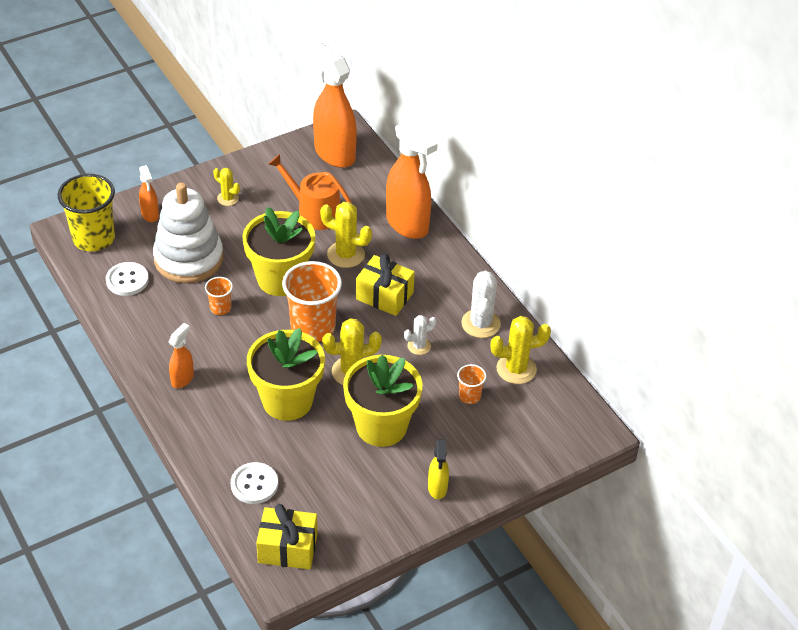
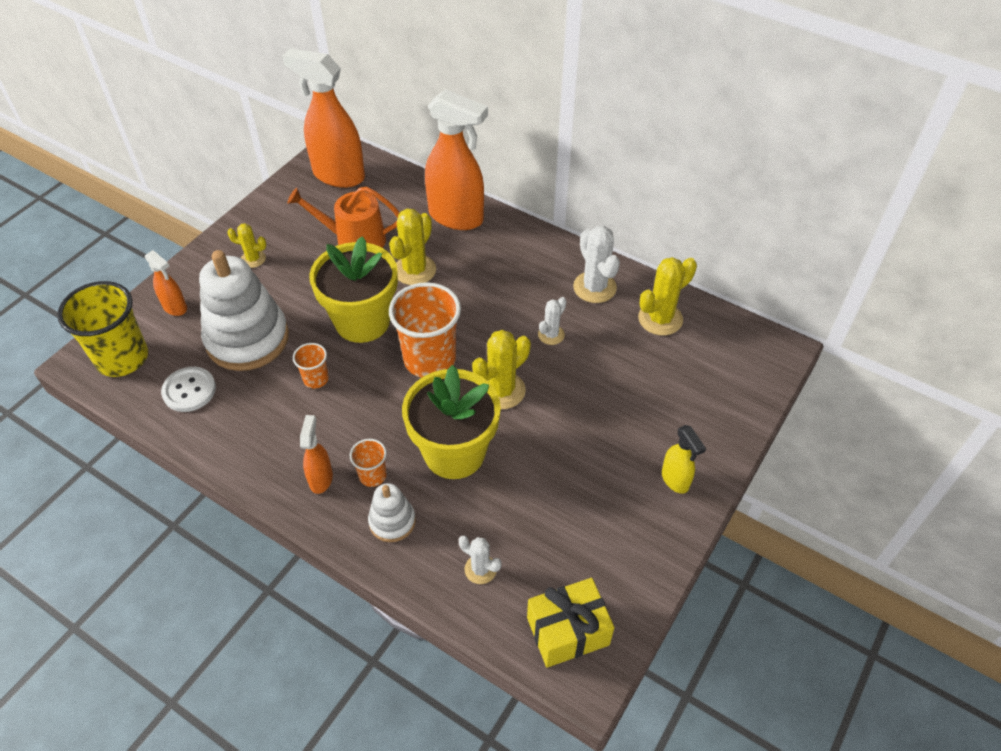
camera: 25 degrees left, 5 degrees up
white button [231,462,278,504] -> white cactus [459,535,502,584]
yellow cactus [320,202,372,268] -> yellow cactus turned 60 degrees counterclockwise [389,209,436,285]
yellow flower pot [343,355,423,447] -> none
yellow gift [356,254,415,316] -> none
orange cup [457,364,486,404] -> orange cup moved to [350,439,387,487]
none -> white stacking toy [368,483,416,542]

